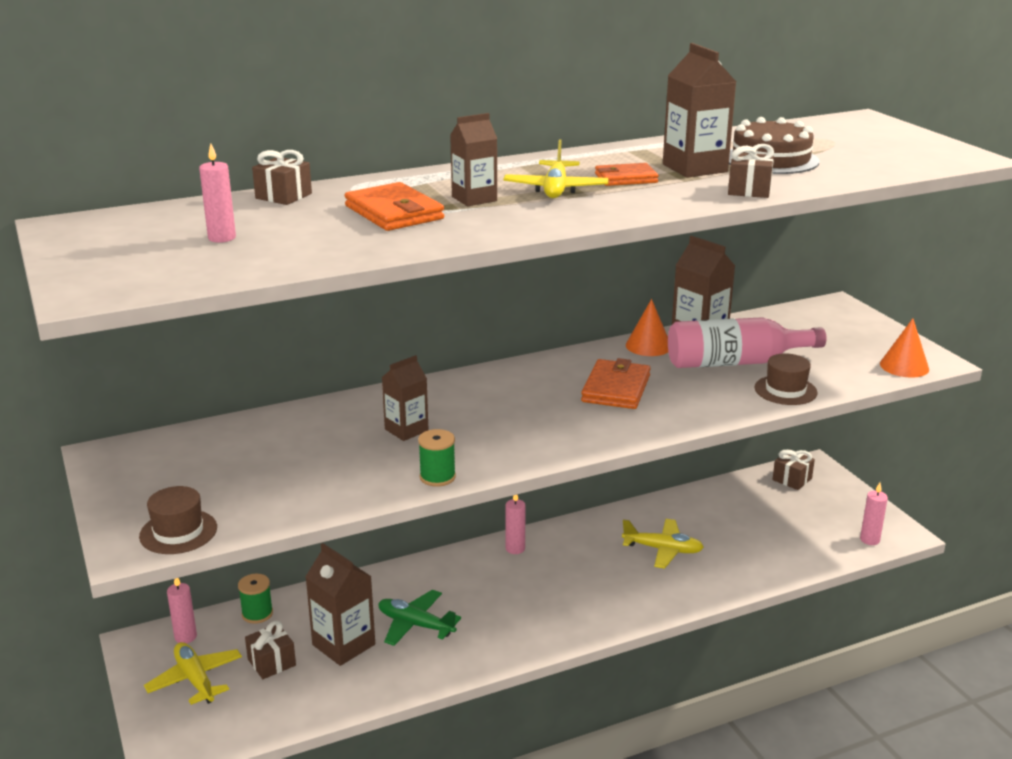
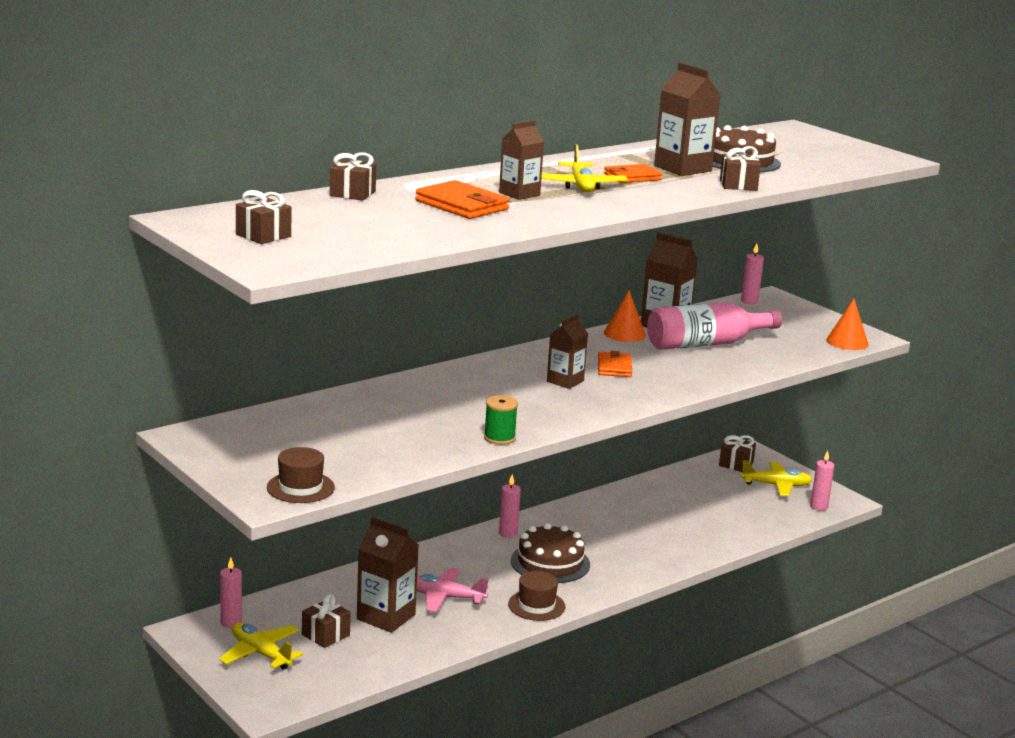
camera: 15 degrees left, 5 degrees down
pink candle [199,144,236,243] -> pink candle moved to [741,243,764,304]
green spool [238,574,273,624] -> none
green plane [378,590,461,646] -> pink plane [417,568,489,612]
brown carton [382,355,428,441] -> brown carton moved to [547,314,588,389]
orange wallet [581,358,651,409] -> orange wallet [598,351,632,377], size x0.66
yellow plane [622,519,704,568] -> yellow plane moved to [741,460,813,496]
brown hat [754,353,817,405] -> brown hat moved to [508,571,565,621]
none -> brown gift [236,190,291,244]
none -> brown cake [511,523,590,583]

